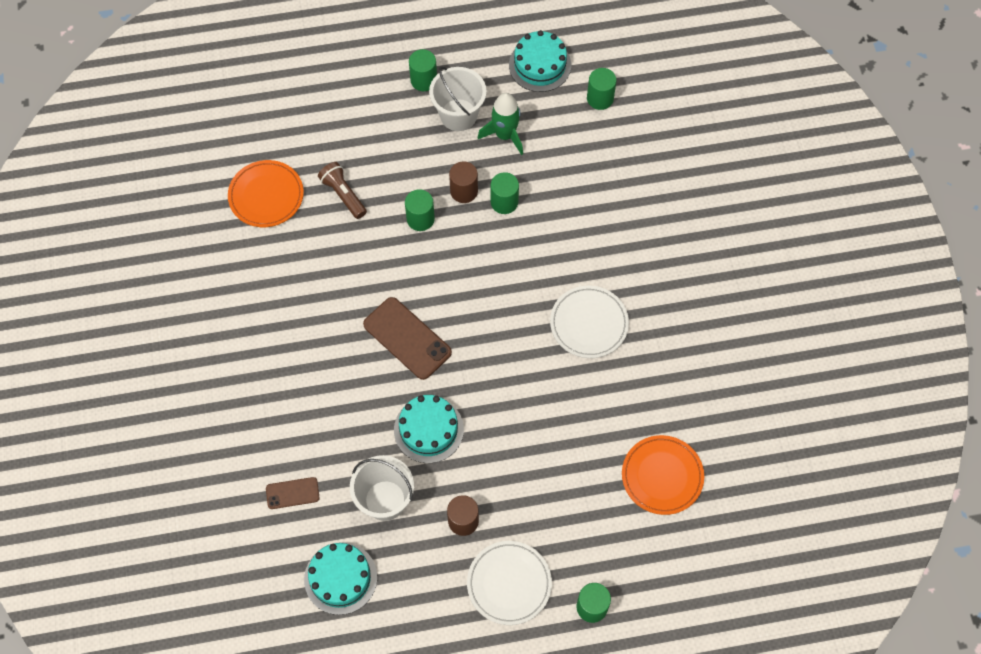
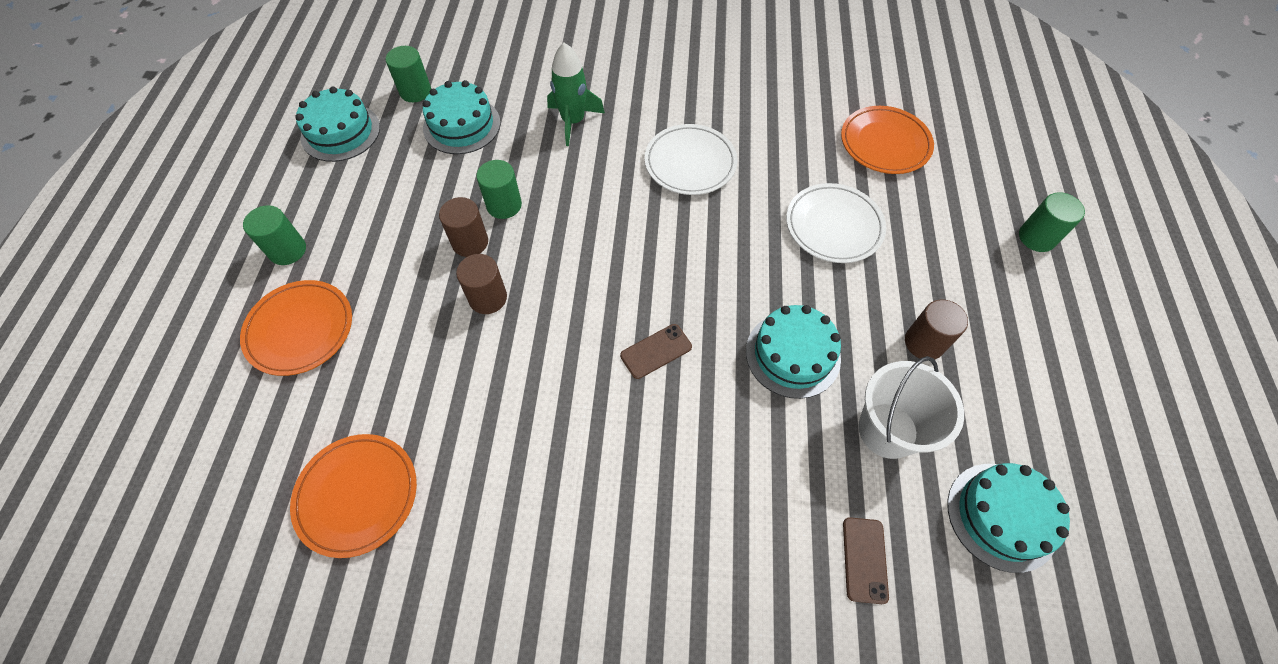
camera: 75 degrees left, 5 degrees down
brown flashlight [318,162,367,219] -> none
brown phone [363,297,452,380] -> brown phone [620,324,692,379], size x0.55
green cylinder [405,189,435,231] -> brown cylinder [456,254,507,314]
white bucket [429,66,486,131] -> none
white plate [467,541,552,625] -> white plate moved to [786,183,886,263]
green rocket [478,93,523,155] -> green rocket moved to [547,43,605,146]
none -> orange plate [240,280,352,376]
none -> turquoise cake [423,80,501,154]

